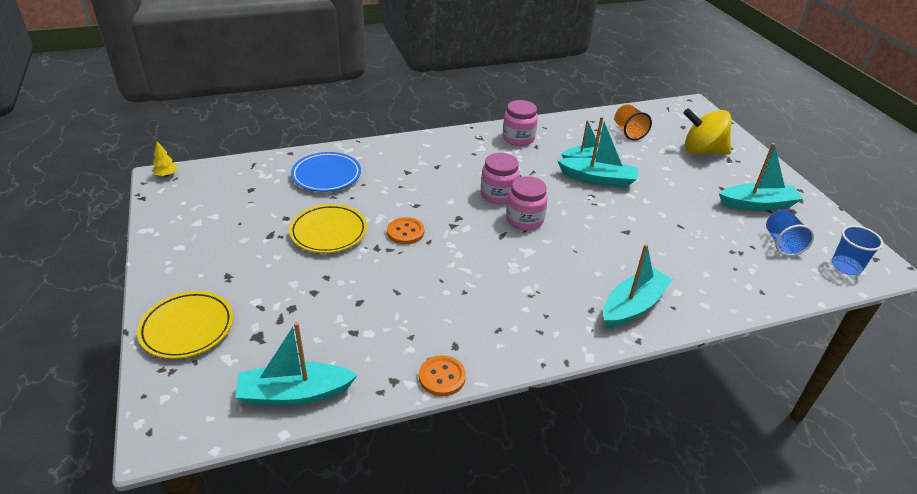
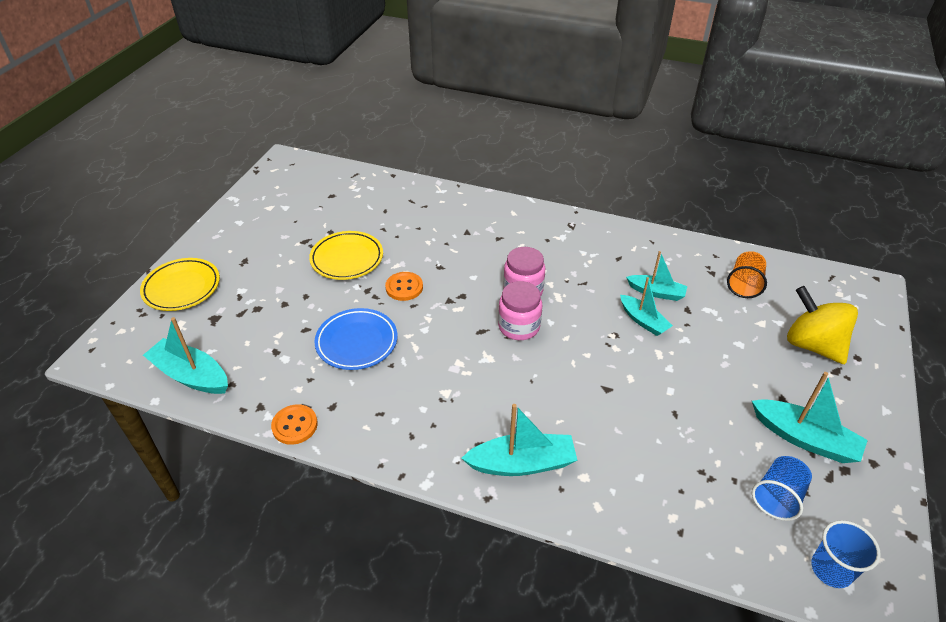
camera: 40 degrees right, 5 degrees up
yellow tree [152,141,177,177] -> none
blue plate [291,152,361,192] -> blue plate moved to [315,308,397,370]
pink jar [503,100,538,146] -> none
turquoise boat [557,117,638,188] -> turquoise boat [620,277,673,336], size x0.66

